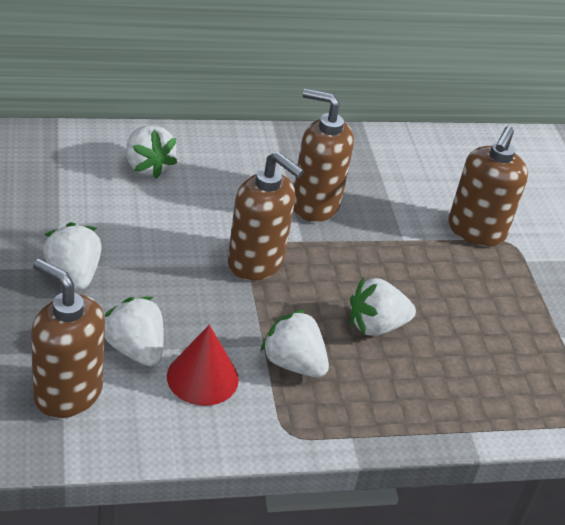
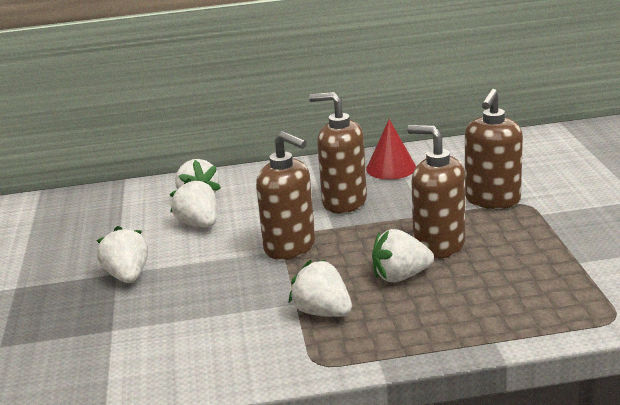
camera: 10 degrees right, 15 degrees down
brown soap dispenser [31,259,105,418] -> brown soap dispenser moved to [407,125,465,259]
white strawberry [104,297,164,366] -> white strawberry moved to [170,178,217,228]
red cone [167,325,239,406] -> red cone moved to [366,119,416,179]

